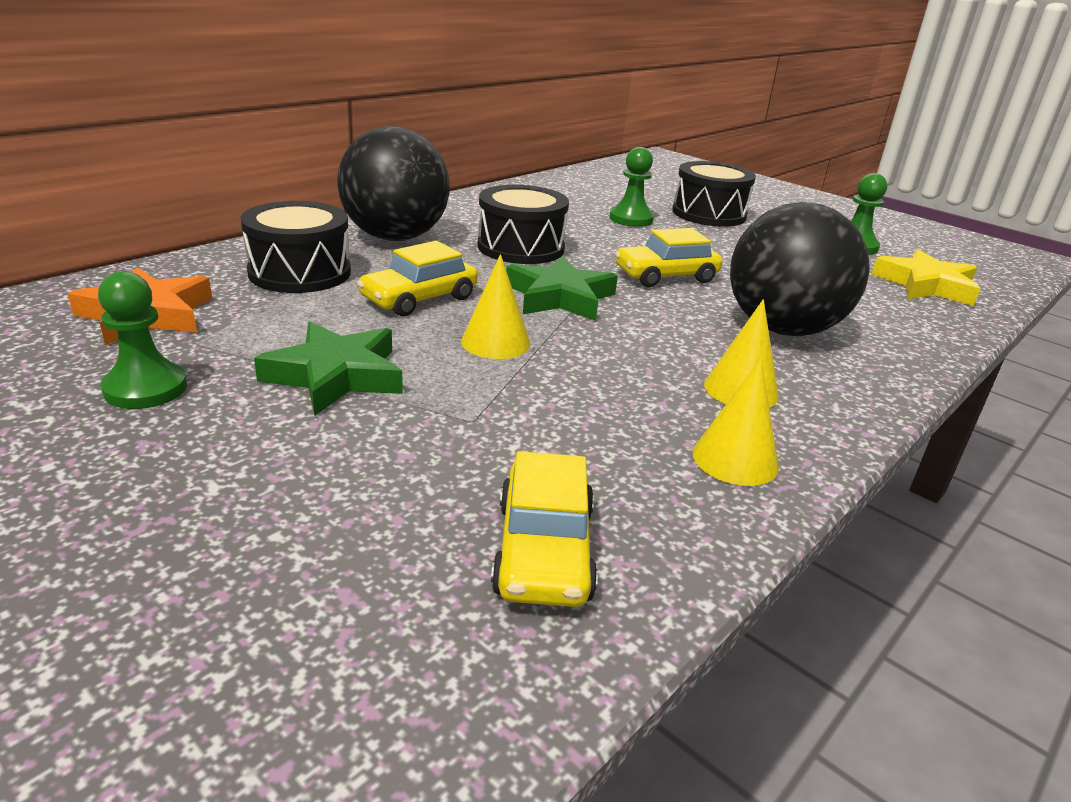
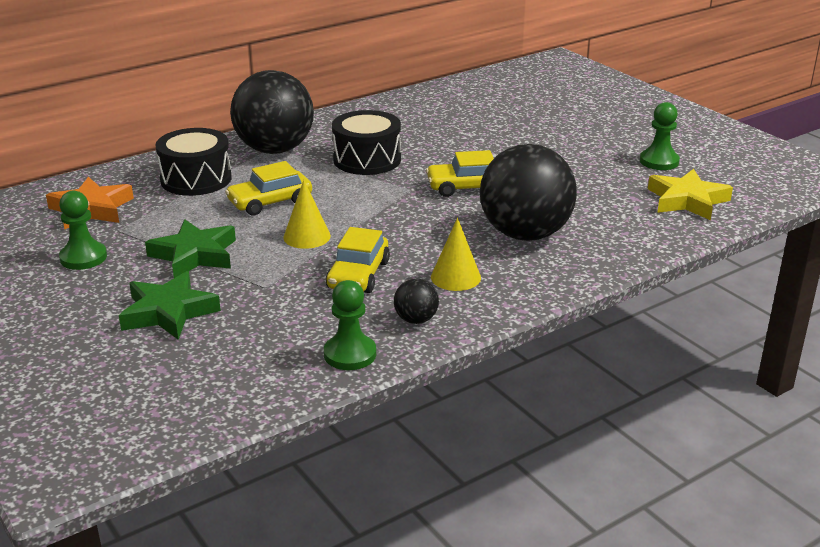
camera: 15 degrees right, 0 degrees up
yellow car [491,451,598,607] -> yellow car moved to [326,227,390,293]
green star [506,256,618,321] -> green star moved to [119,271,221,340]
green pawn [609,147,654,227] -> green pawn moved to [324,280,376,370]
black drum [672,161,756,227] -> none
yellow cone [693,359,779,486] -> black ball [394,279,439,324]

